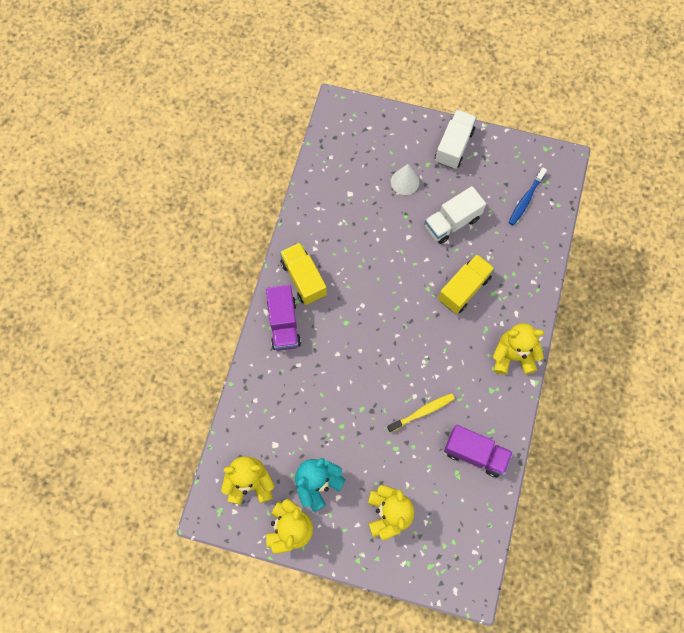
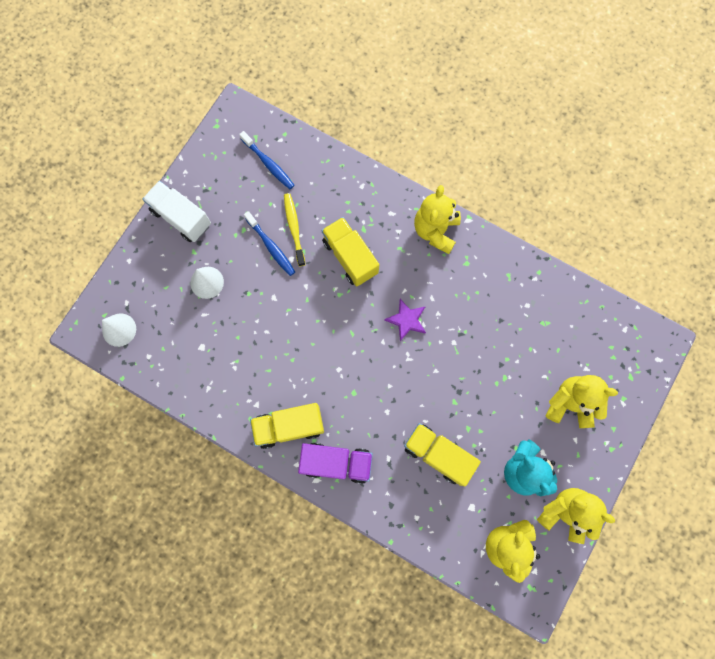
camera: 75 degrees left, 5 degrees up
yellow toothbrush [387,393,455,433] -> yellow toothbrush moved to [284,193,306,266]
white truck [425,186,486,244] -> blue toothbrush [244,211,295,276]
purple truck [444,425,513,477] -> none
none -> white cone [102,313,136,347]
none -> purple star [384,299,426,341]
none -> yellow truck [404,423,481,486]

